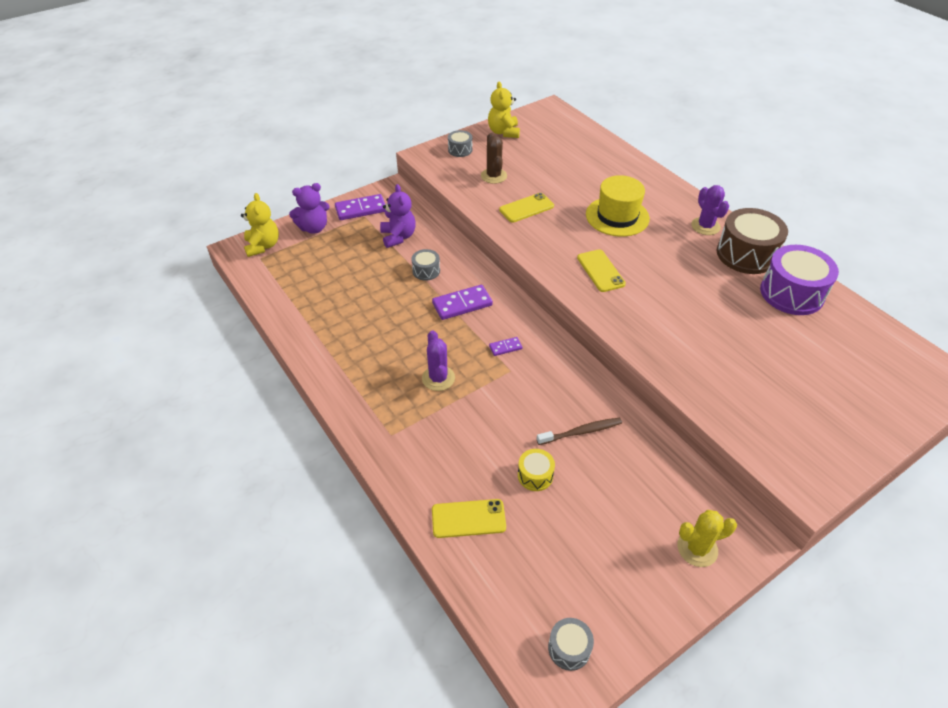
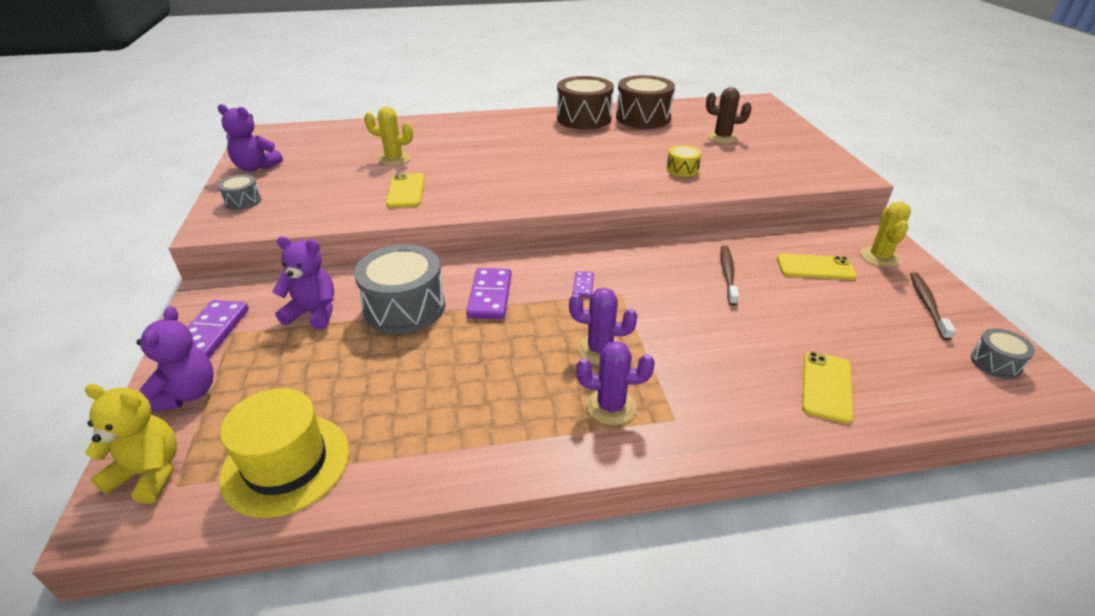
camera: 65 degrees left, 10 degrees down
grey drum [411,249,440,281] -> grey drum [354,245,445,334], size x2.03
brown cactus [481,133,507,184] -> brown cactus moved to [706,87,752,143]
yellow teddy bear [488,82,520,138] -> purple teddy bear [218,104,283,172]
yellow drum [518,449,555,491] -> yellow drum moved to [667,145,702,177]
yellow phone [577,249,626,292] -> yellow phone moved to [777,254,857,280]
yellow hat [586,175,650,237] -> yellow hat moved to [219,388,349,518]
purple cactus [691,185,729,235] -> purple cactus moved to [576,341,655,425]
purple drum [760,245,839,315] -> brown drum [616,75,675,129]
none -> yellow cactus [364,107,413,166]
none -> brown toothbrush [910,272,956,340]

